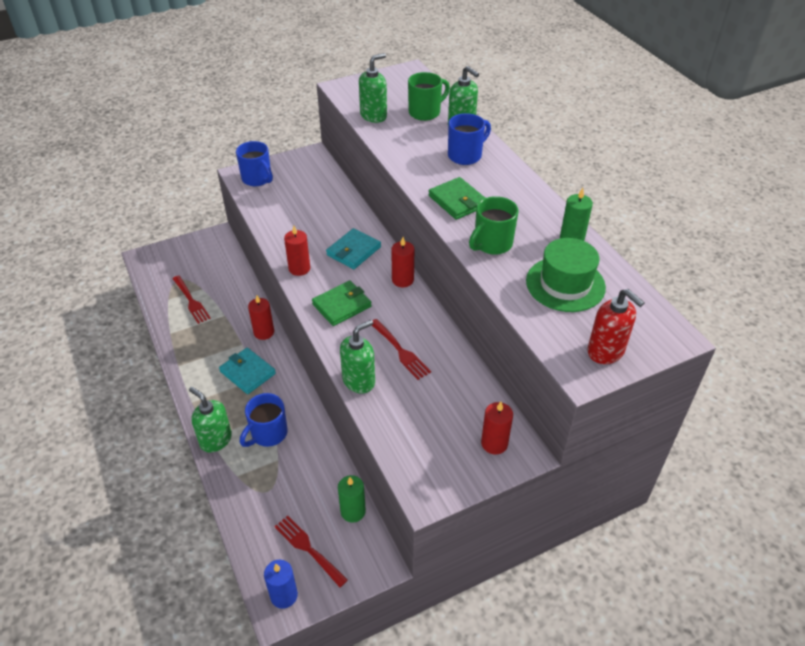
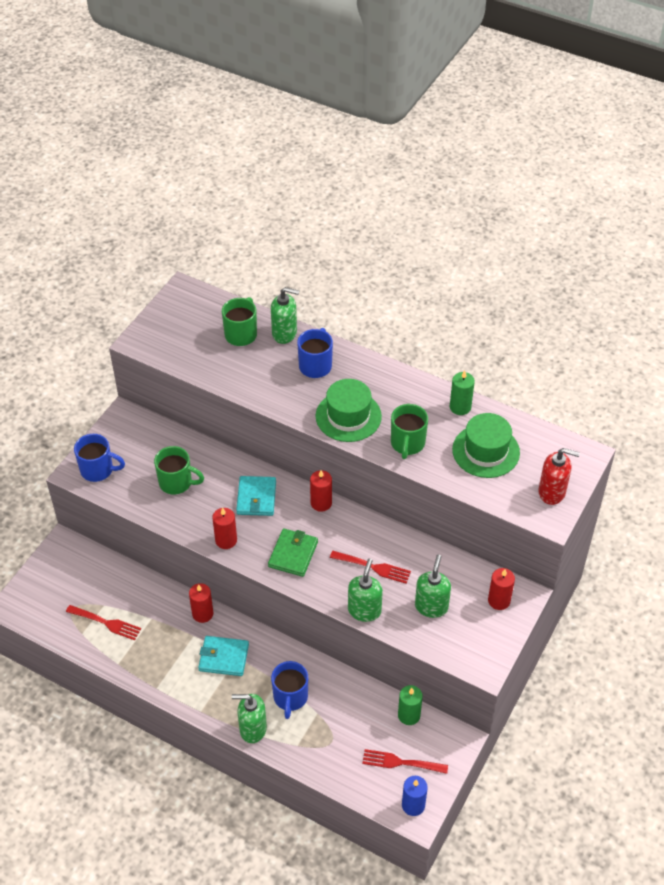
camera: 35 degrees left, 5 degrees up
green soap dispenser [359,53,387,123] -> green soap dispenser moved to [415,555,451,618]
green wallet [428,177,485,220] -> green hat [316,379,382,442]
none -> green mug [154,446,204,495]

